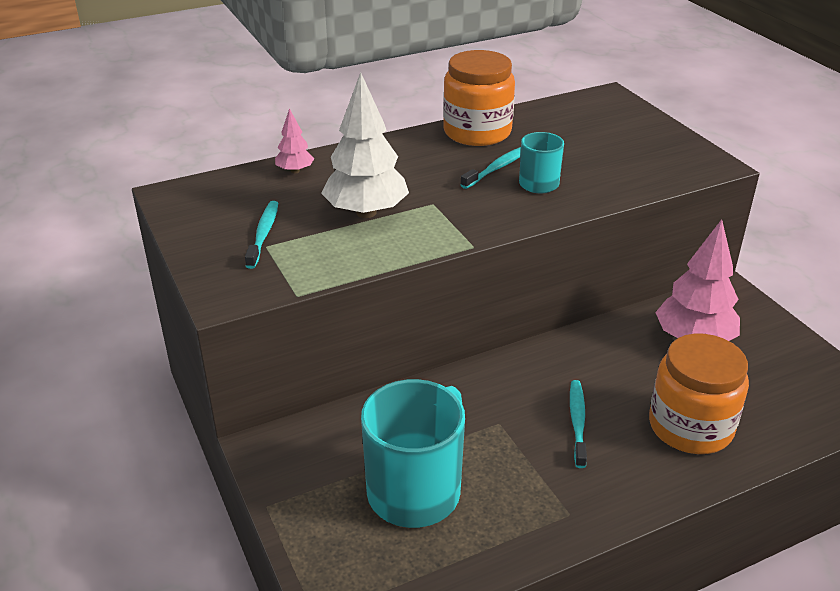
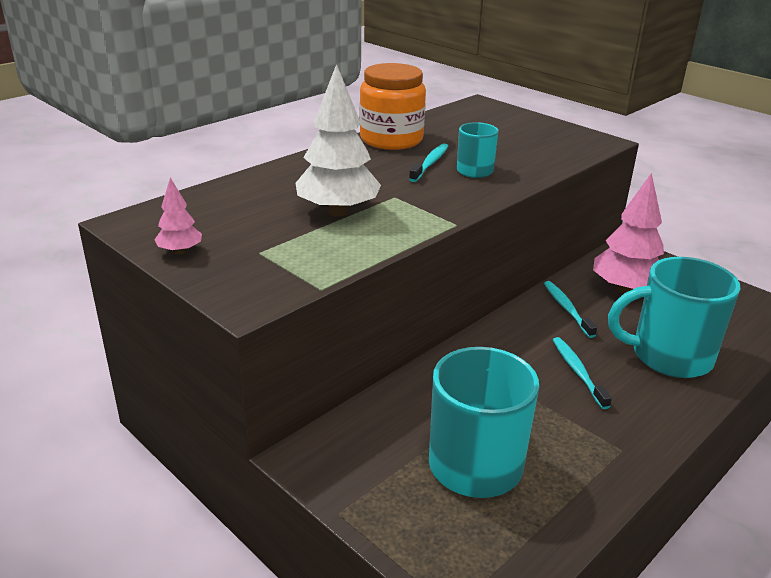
camera: 20 degrees left, 5 degrees down
turquoise toothbrush [245,201,278,269] -> turquoise toothbrush moved to [544,281,597,338]
pink tree [275,108,314,173] -> pink tree moved to [154,178,202,254]
orange jar [649,334,749,454] -> turquoise mug [608,257,740,378]

